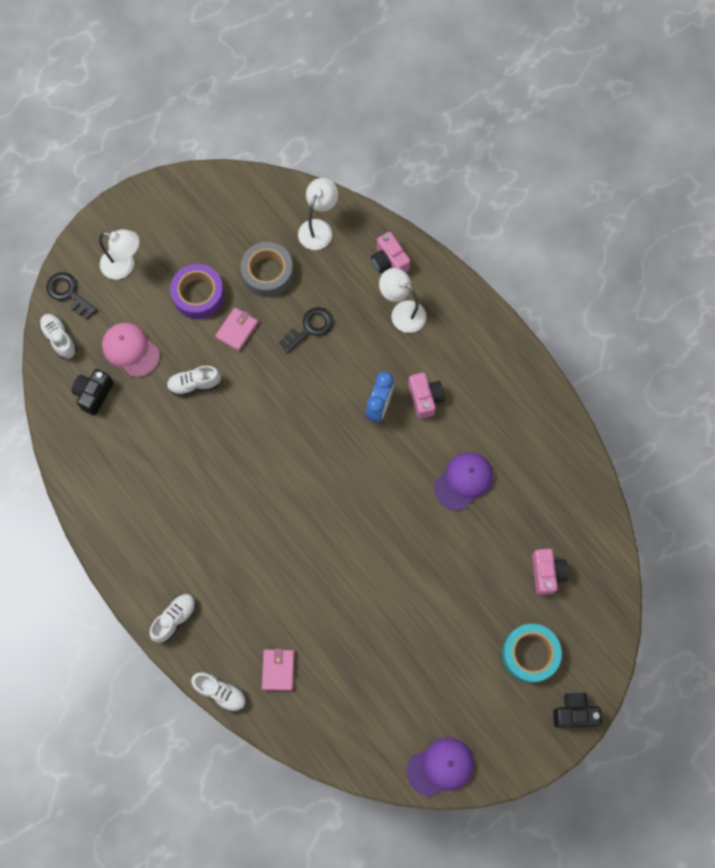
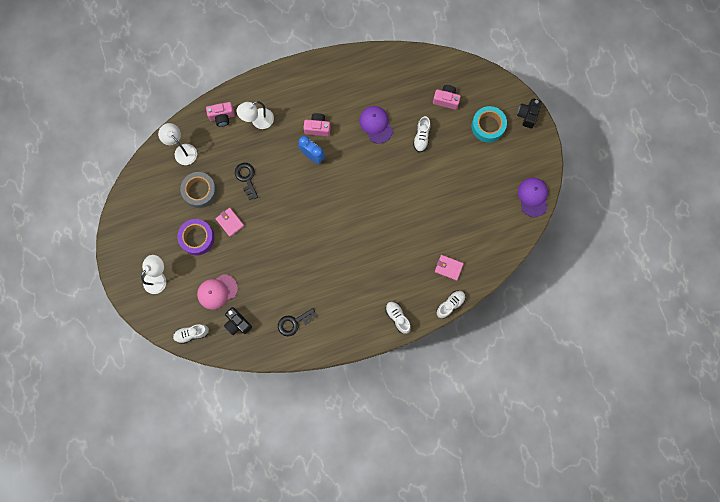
camera: 70 degrees left, 5 degrees up
black key [46,272,97,319] -> black key moved to [278,308,317,336]
white shoe [167,366,221,396] -> white shoe moved to [413,116,431,152]

